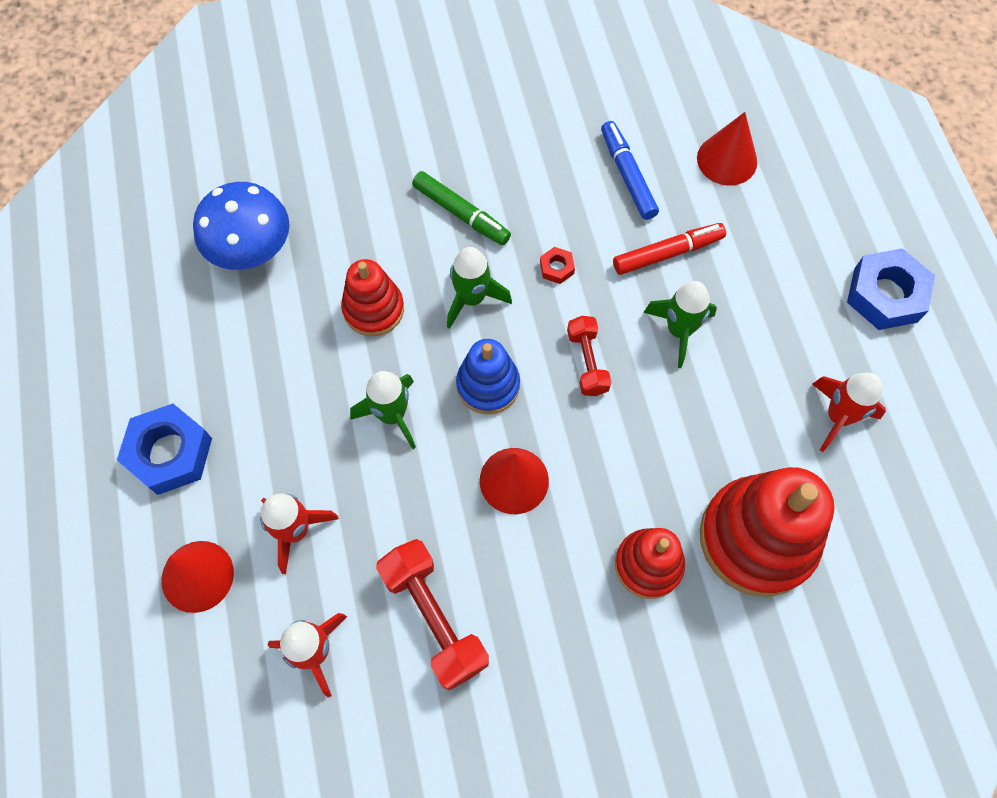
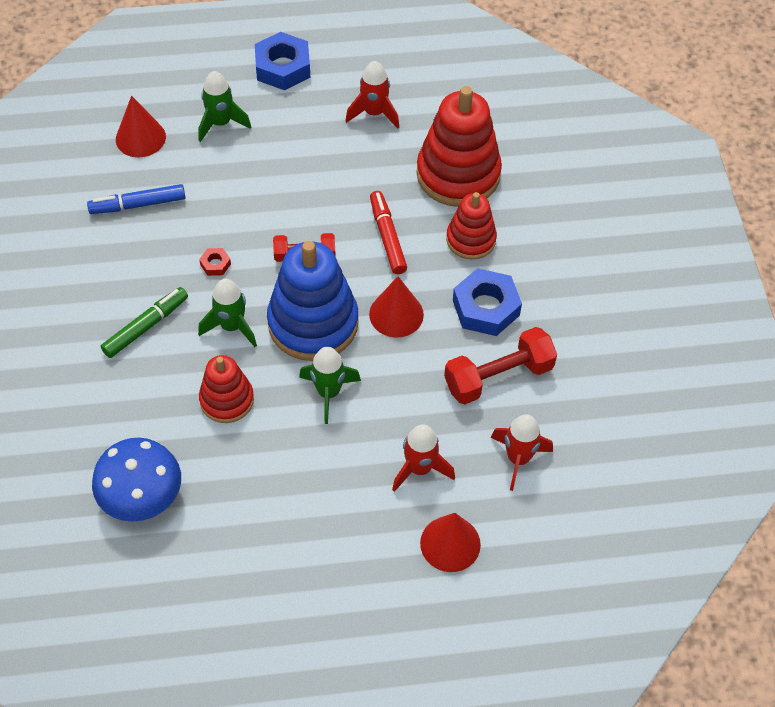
camera: 85 degrees left, 10 degrees down
blue nut [117,404,212,495] -> blue nut moved to [453,268,522,336]
blue stacking toy [456,339,520,414] -> blue stacking toy [267,241,359,361], size x1.74
red marker [613,223,726,275] -> red marker moved to [370,191,407,274]
green rocket [643,281,717,368] -> green rocket moved to [198,71,251,142]

